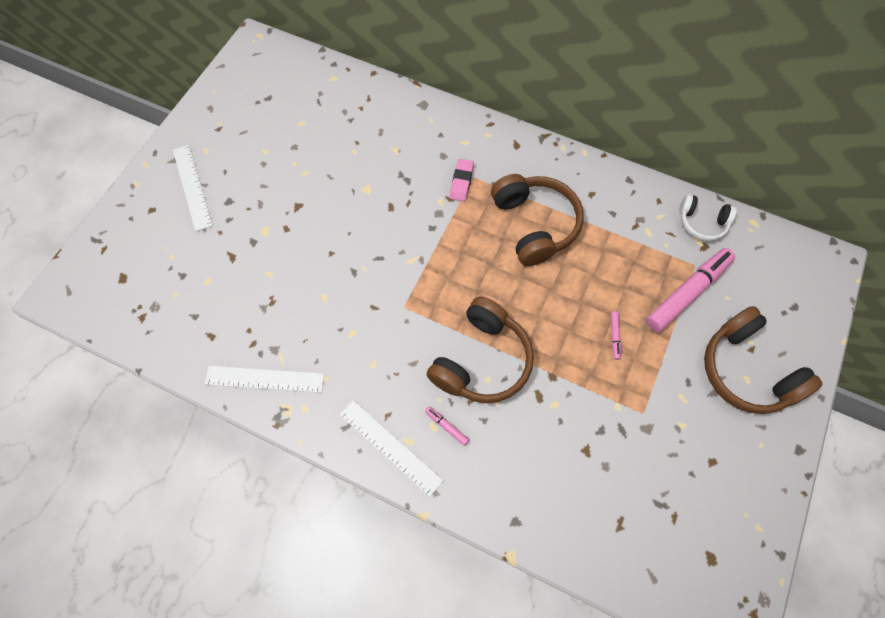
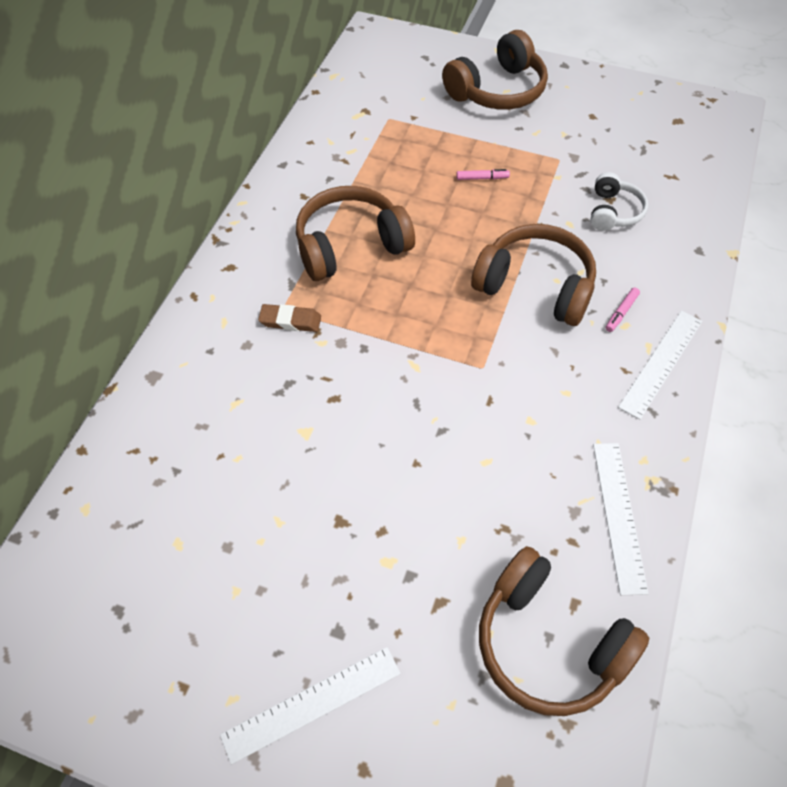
camera: 95 degrees left, 10 degrees down
pink eraser [450,159,474,201] -> brown eraser [258,304,321,332]
pink marker [646,248,735,332] -> none
white headphones [679,194,737,241] -> white headphones moved to [590,172,648,231]
none -> brown headphones [479,546,649,716]

